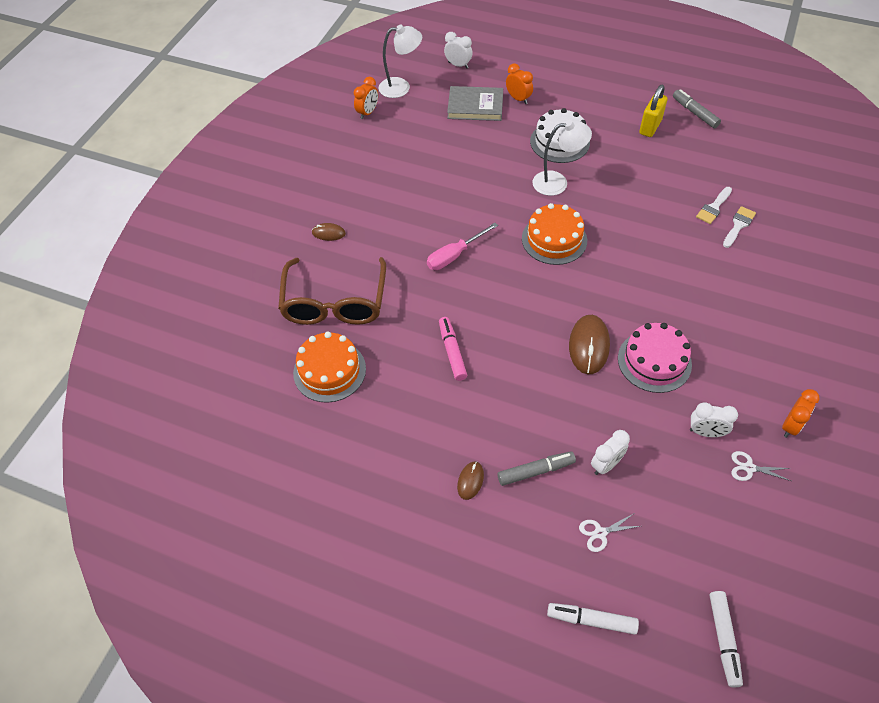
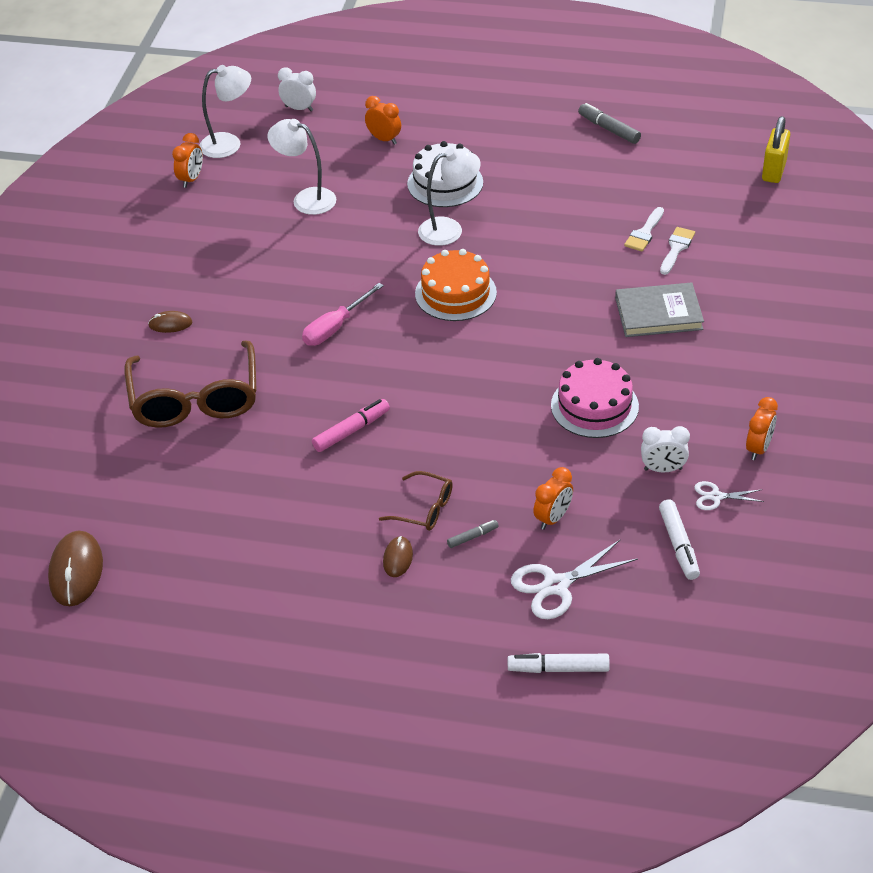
camera: 10 degrees left, 10 degrees down
orange cake [293,332,366,403] -> none
pink marker [439,317,467,381] -> pink marker turned 75 degrees clockwise [312,399,390,452]
grey book [447,86,503,121] -> grey book moved to [615,283,704,337]
grey marker [497,451,576,486] -> grey marker [447,520,499,548], size x0.58
brown mouse [569,315,610,374] -> brown mouse moved to [48,531,103,606]
white scissors [579,514,640,552] -> white scissors [511,539,638,619], size x1.79
white clock [591,430,630,475] -> orange clock [533,467,573,530]
yellow padlock [639,85,668,137] -> yellow padlock moved to [762,116,790,183]
white marker [709,591,743,687] -> white marker moved to [659,500,700,580]
none -> white lamp [268,119,336,215]
none -> brown glasses [379,471,453,531]

